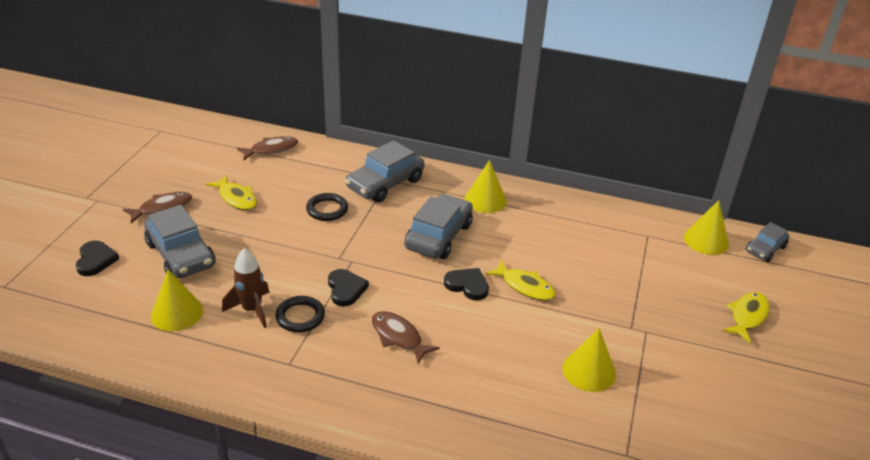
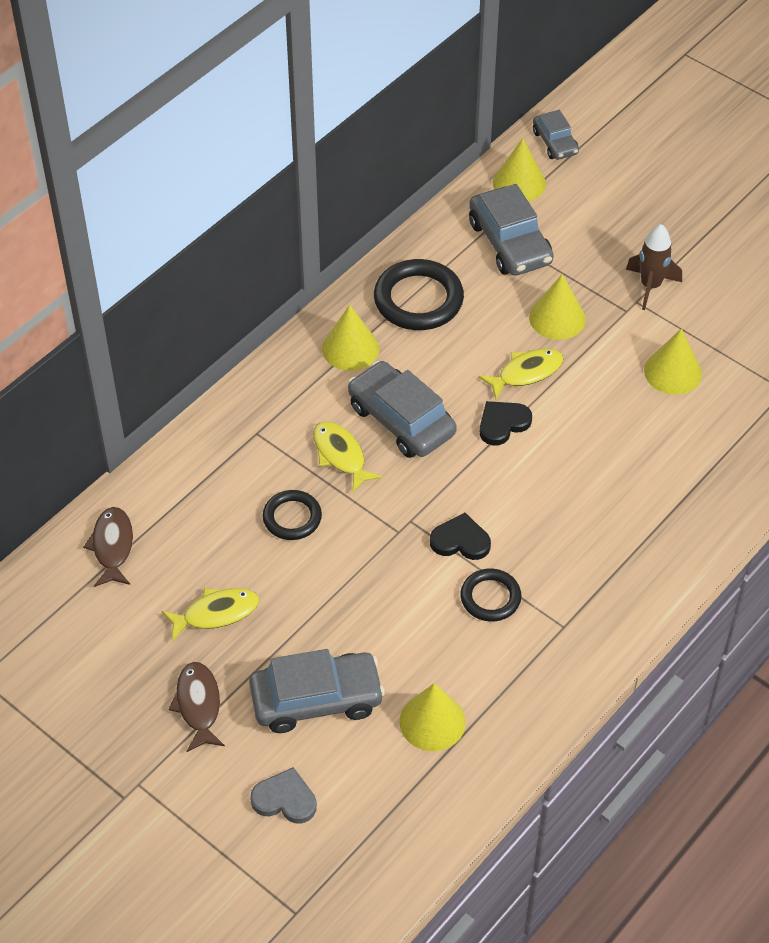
camera: 65 degrees left, 15 degrees up
black heart [76,241,119,276] -> grey heart [250,767,317,823]
brown rocket [222,248,270,328] -> brown rocket moved to [626,224,682,310]
grey car [345,140,425,202] -> grey car moved to [469,184,554,276]
brown fish [372,311,440,364] -> none
yellow fish [722,292,769,343] -> yellow fish moved to [313,421,382,492]
none -> black ring [374,259,464,330]
none -> yellow cone [529,274,586,340]

